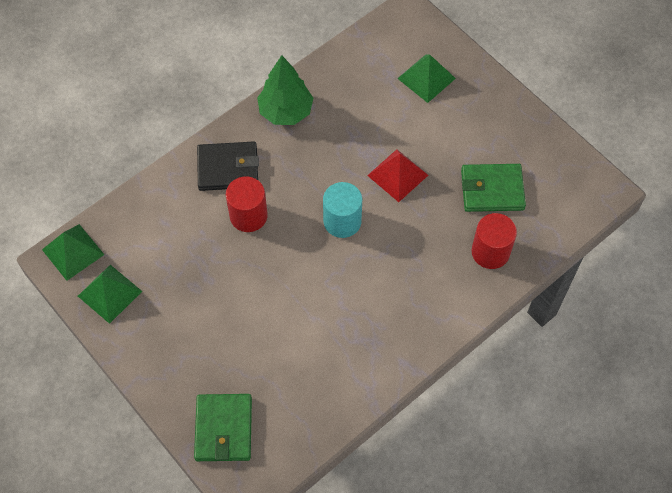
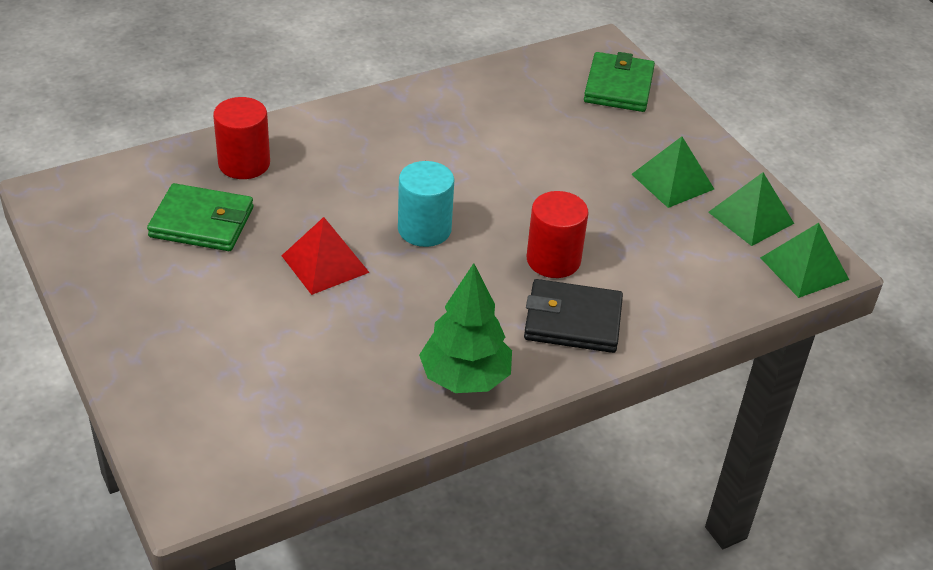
camera: 170 degrees left, 20 degrees down
green pyramid [397,54,456,103] -> green pyramid moved to [631,136,714,208]

